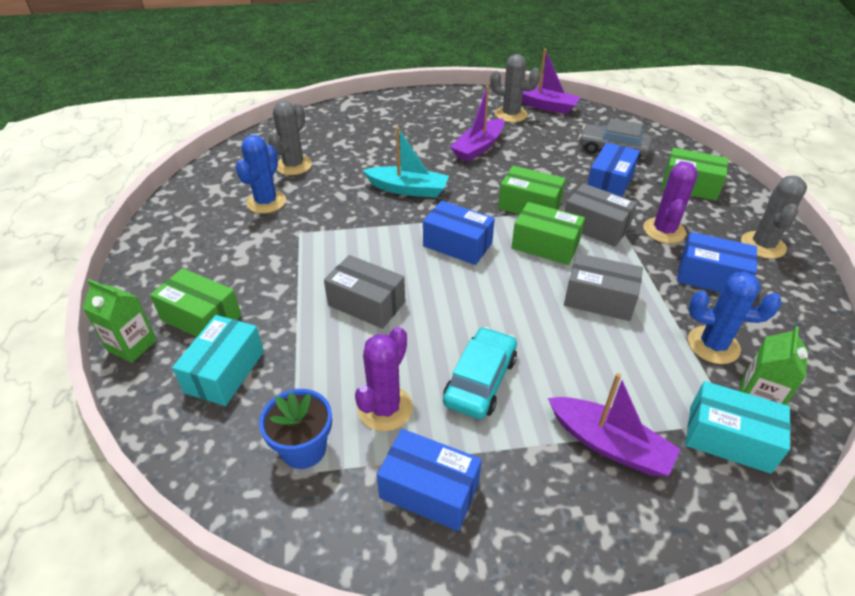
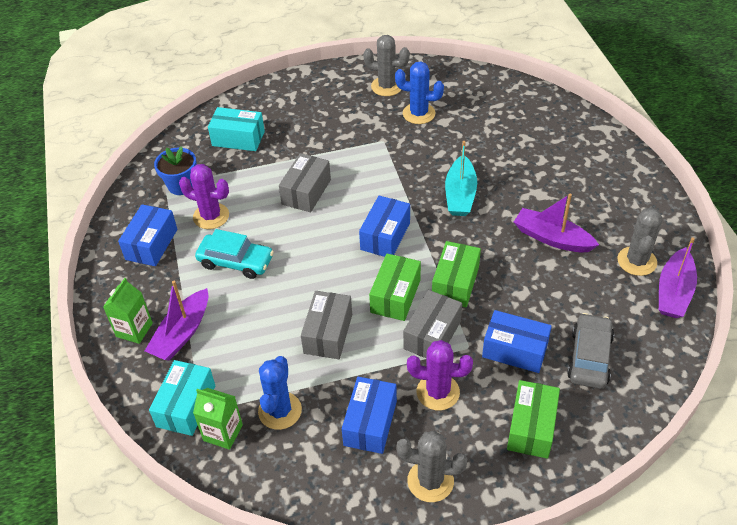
camera: 85 degrees right, 5 degrees up
green carton [83,279,157,363] -> green carton moved to [103,278,153,344]
green box [150,268,241,337] -> none
grey cactus [268,101,312,175] -> grey cactus moved to [363,35,410,96]

